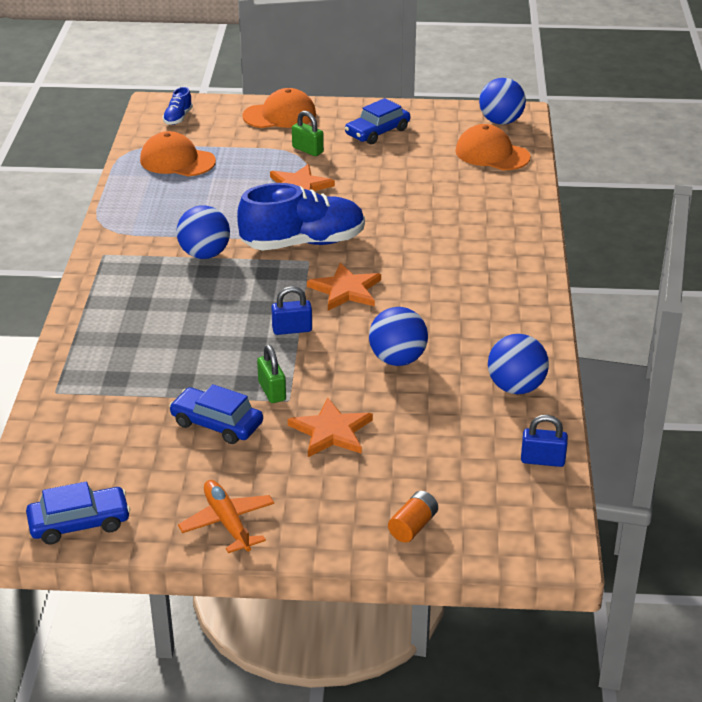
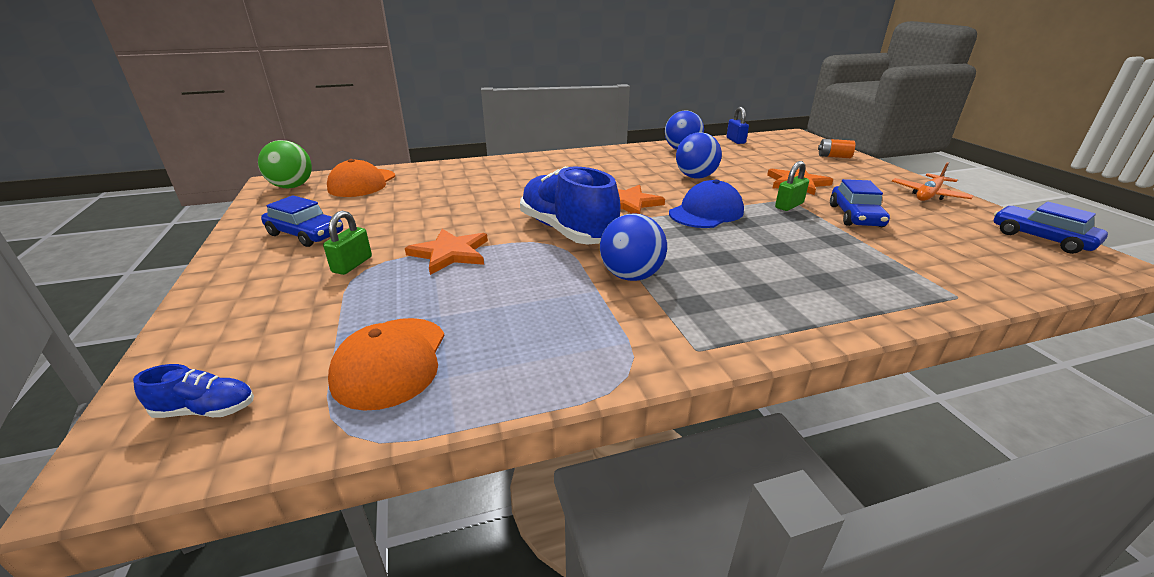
camera: 110 degrees left, 5 degrees down
orange cap [242,88,316,128] -> none
blue padlock [271,286,312,335] -> blue cap [669,180,744,228]
blue ball [479,78,526,125] -> green ball [258,140,312,189]

